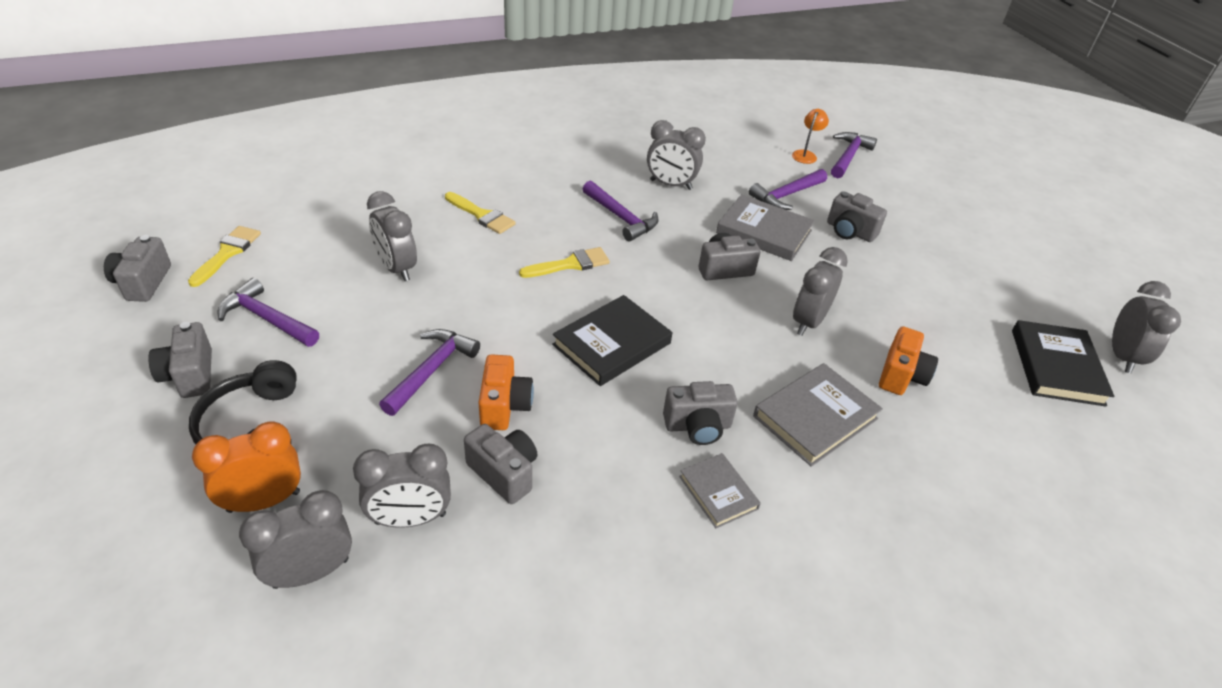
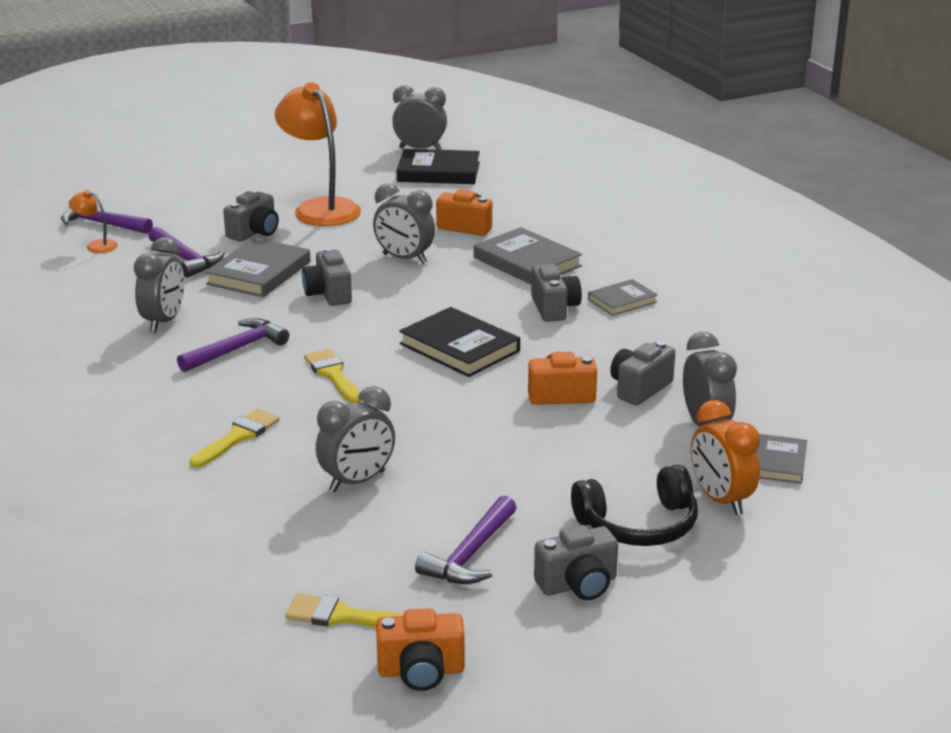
camera: 90 degrees left, 15 degrees down
grey camera [104,235,171,302] -> orange camera [376,608,465,691]
grey clock [239,490,352,589] -> grey book [757,434,807,484]
purple hammer [379,329,480,416] -> none
none -> orange lamp [275,82,361,226]

